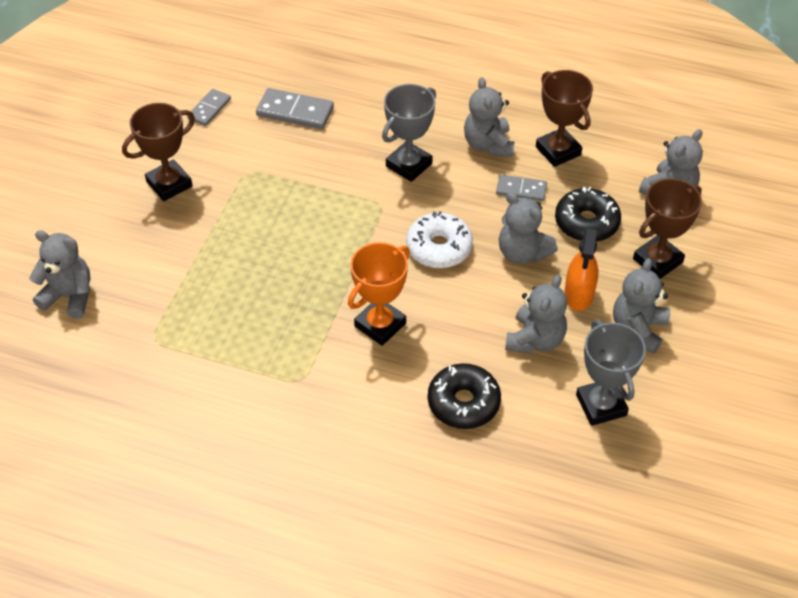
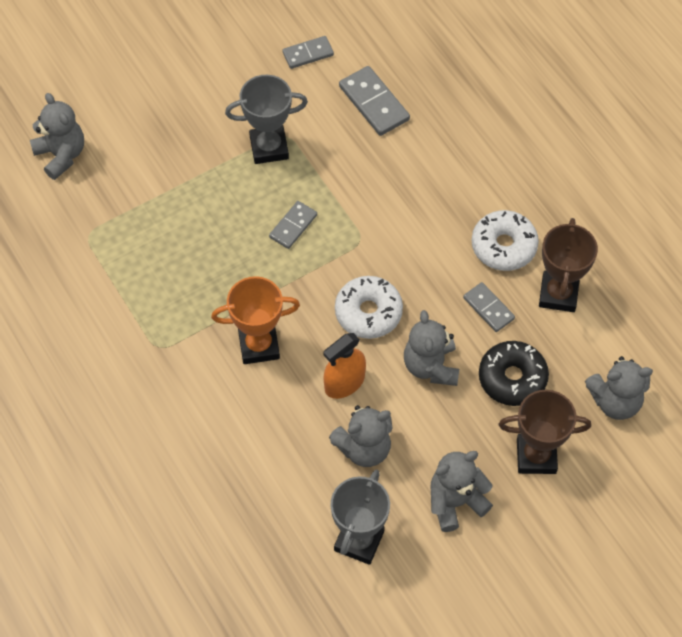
camera: 40 degrees right, 10 degrees up
brown trophy [122,103,195,201] -> none
grey trophy [382,84,436,182] -> grey trophy moved to [225,75,308,164]
black donut [428,363,501,429] -> none
grey teddy bear [464,77,514,157] -> white donut [472,210,539,271]
orange spray bottle [564,228,598,311] -> orange spray bottle moved to [324,333,366,399]
none -> grey domino [269,201,317,249]

